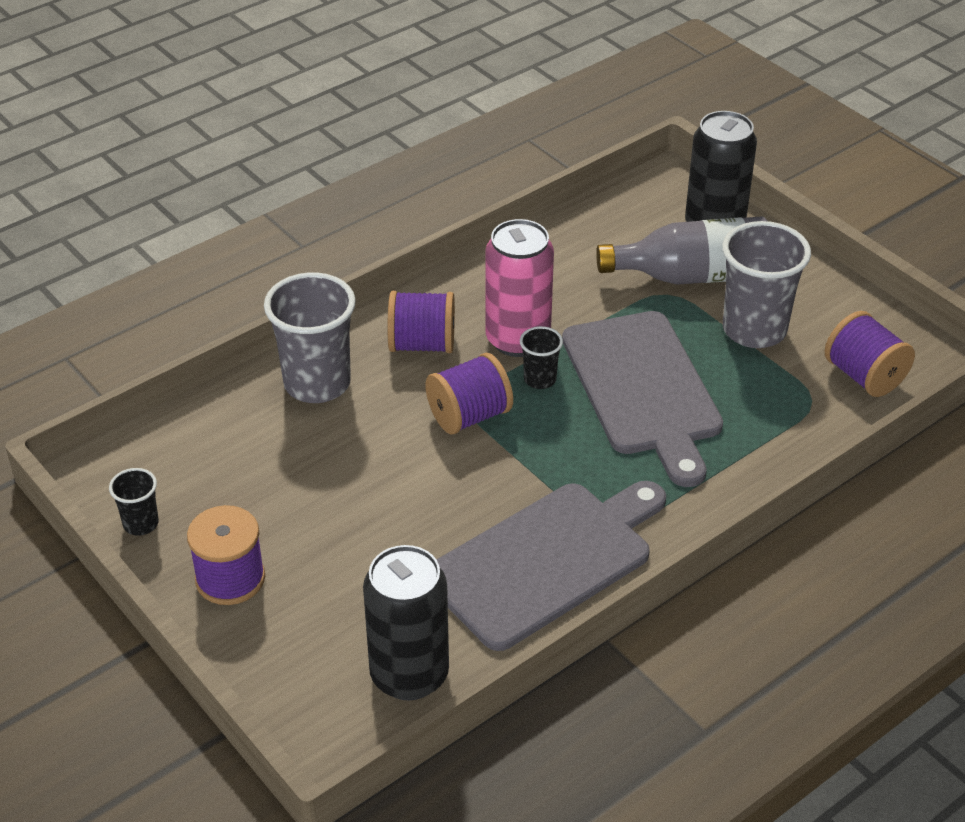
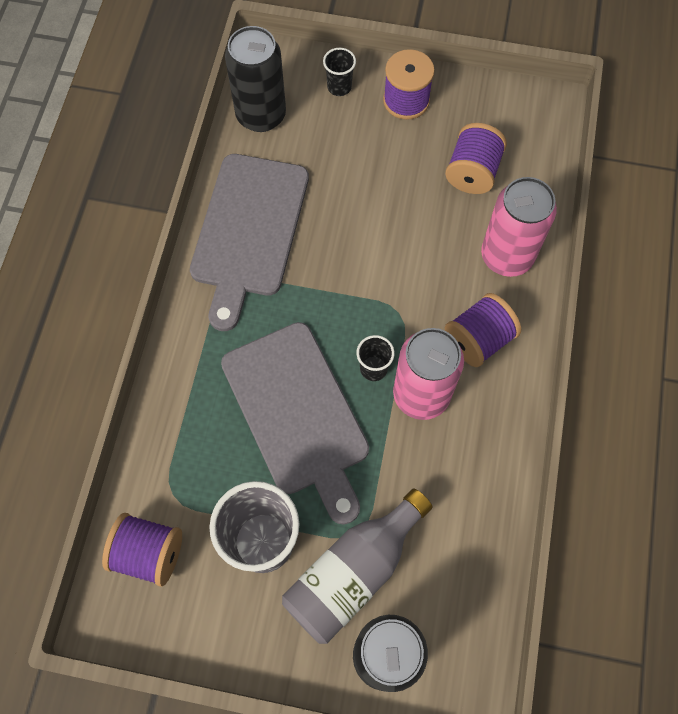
camera: 140 degrees right, 25 degrees up
black cup [109,468,159,536] -> black cup moved to [323,48,356,96]
grey cup [264,272,356,403] -> pink can [481,177,557,277]
purple spool [425,353,513,435] -> purple spool moved to [445,123,507,194]
grey cutting board [562,311,723,487] -> grey cutting board turned 150 degrees counterclockwise [221,322,369,525]

